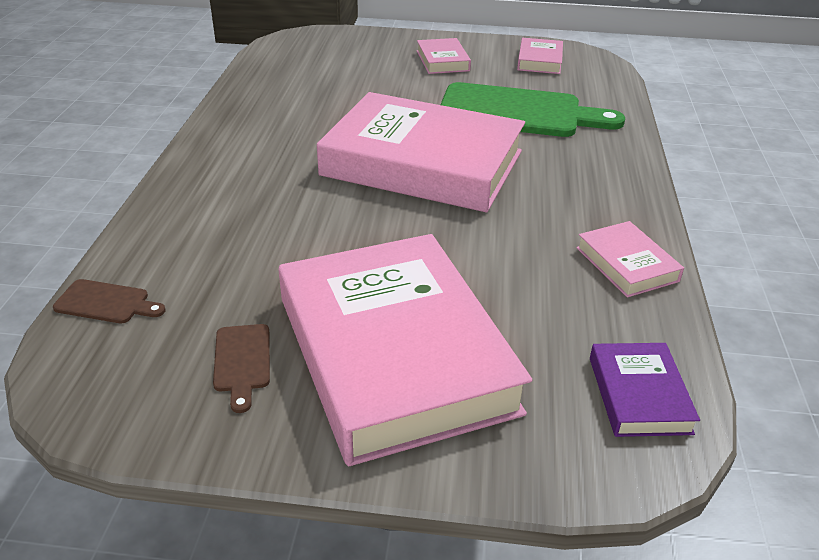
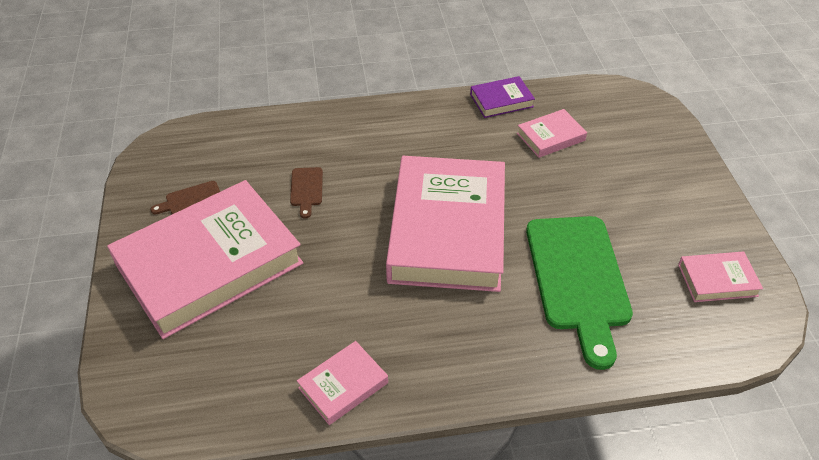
camera: 75 degrees right, 10 degrees up
brown cutting board [53,279,166,323] -> brown cutting board moved to [290,167,323,219]
pink book [417,38,471,74] -> pink book moved to [517,109,587,158]
purple book [590,343,700,437] -> purple book moved to [470,76,535,118]

